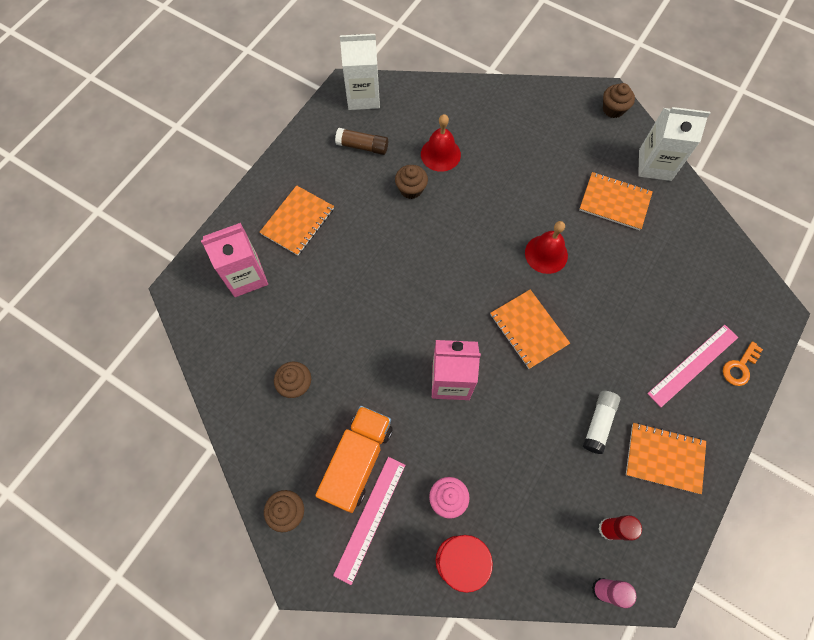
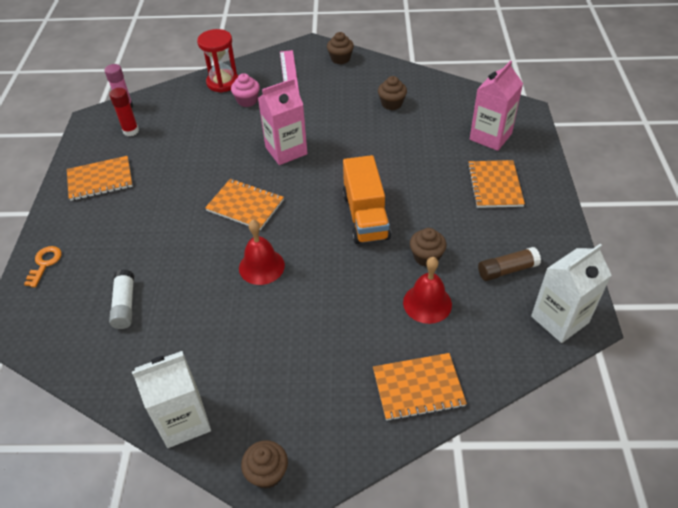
camera: 150 degrees right, 20 degrees down
orange truck [315,406,393,513] -> orange truck moved to [343,155,391,244]
orange notebook [579,172,653,230] -> orange notebook moved to [373,353,467,421]
white glue stick [583,391,620,454] -> white glue stick moved to [109,269,134,329]
pink ruler [647,325,738,407] -> none

